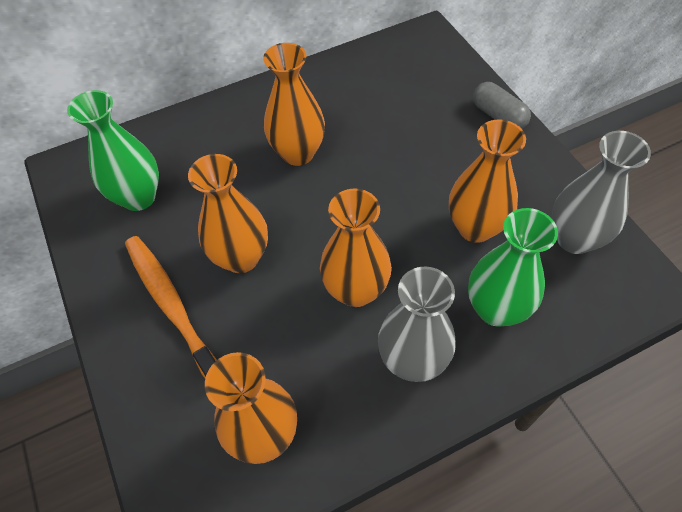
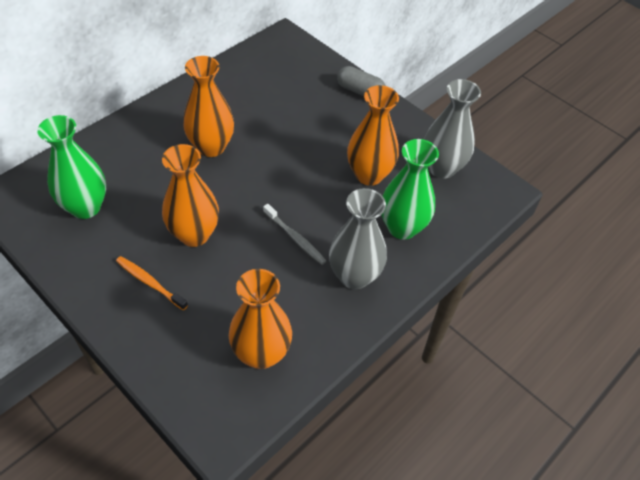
camera: 25 degrees left, 5 degrees down
orange toothbrush [125,236,217,378] -> orange toothbrush [116,256,188,310], size x0.57
orange vase [320,188,392,307] -> grey toothbrush [263,204,326,265]

